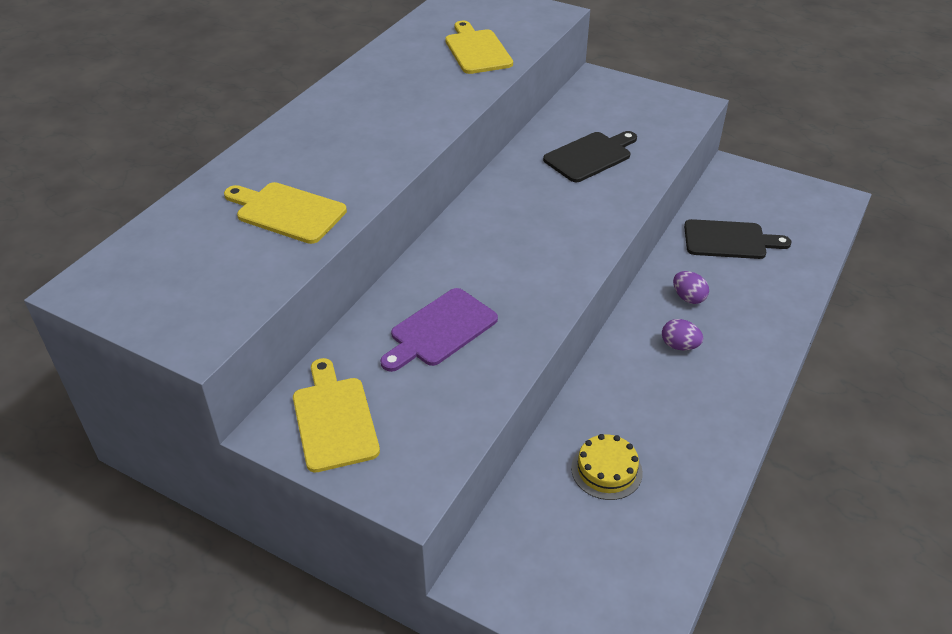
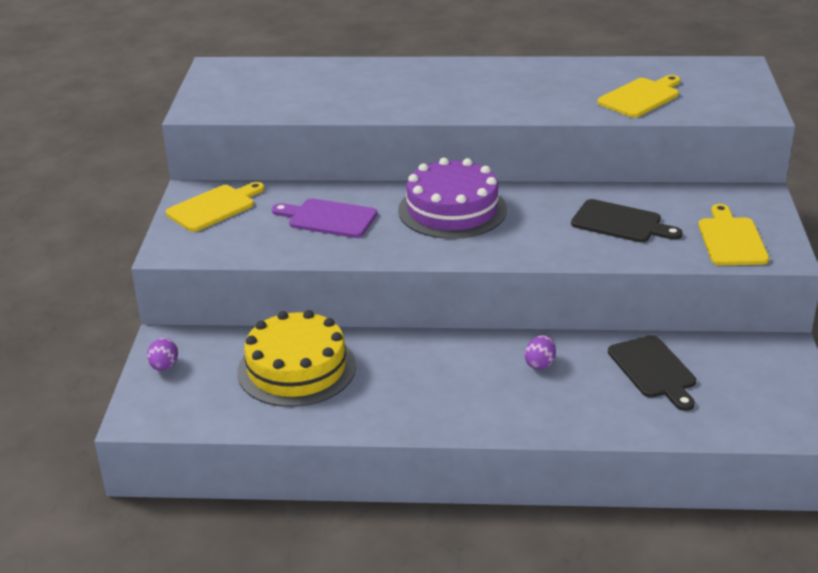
camera: 65 degrees right, 10 degrees down
yellow cutting board [224,182,347,244] -> yellow cutting board moved to [698,204,769,265]
yellow cake [571,434,643,500] -> yellow cake [237,310,356,407], size x1.94
purple egg [662,319,703,350] -> purple egg moved to [147,338,178,371]
none -> purple cake [398,158,507,239]

